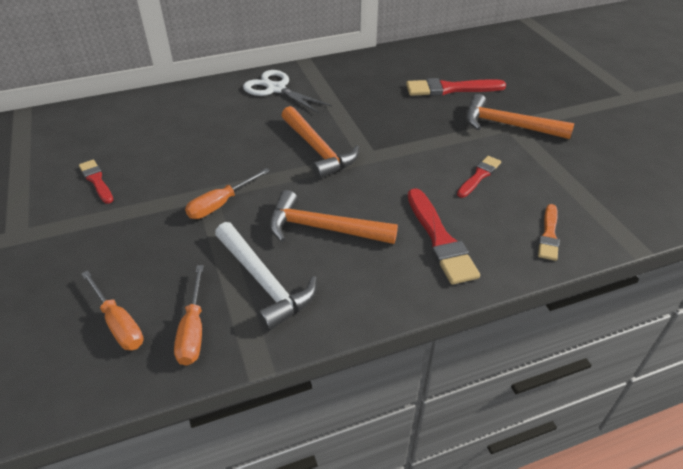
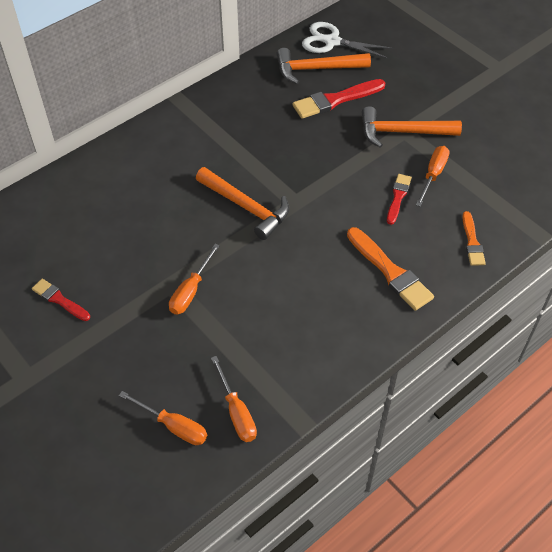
camera: 20 degrees left, 10 degrees up
white hammer [215,222,317,331] -> none
white scissors [243,70,332,113] -> white scissors moved to [302,22,394,59]
orange hammer [269,190,398,244] -> orange hammer moved to [276,48,371,84]
red brush [408,188,480,285] -> orange brush [347,227,434,311]
none -> orange screwdriver [416,146,450,207]

